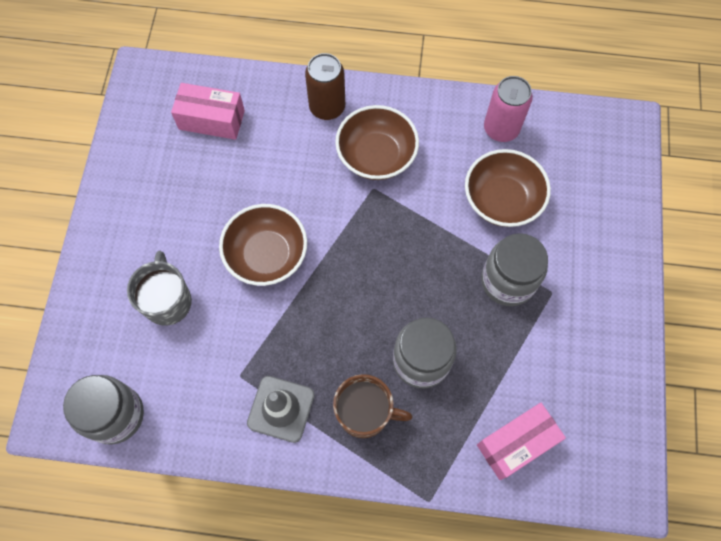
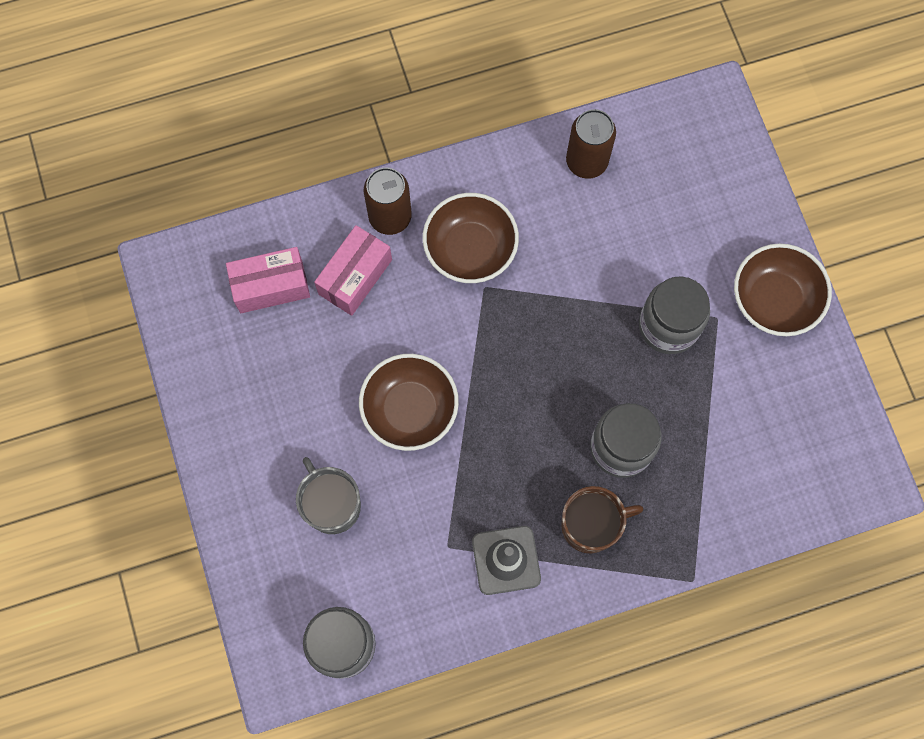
camera: 25 degrees left, 5 degrees up
brown bowl [465,149,551,227] -> brown bowl moved to [734,243,832,336]
pink box [477,403,566,480] -> pink box moved to [314,225,392,316]
pink can [484,76,533,142] -> brown can [566,109,616,179]

